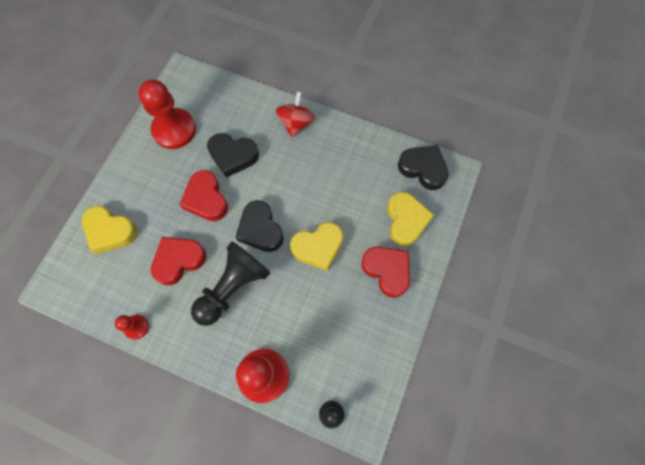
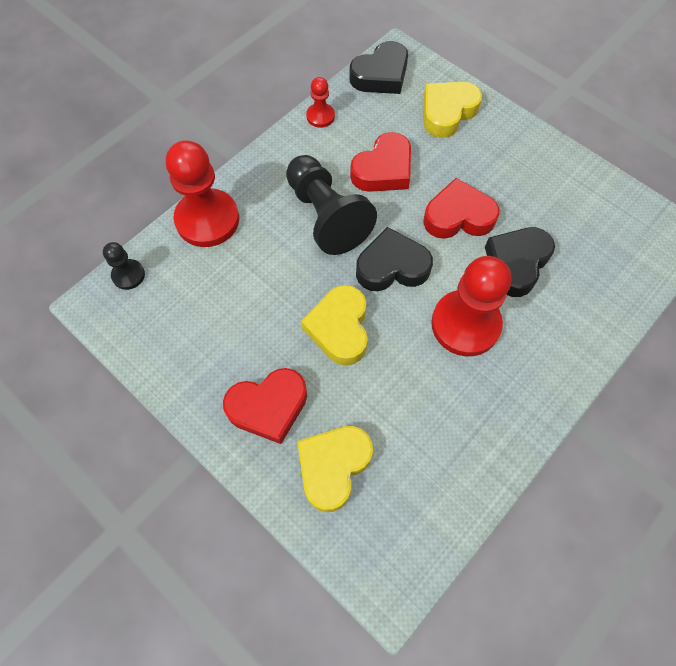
camera: 110 degrees right, 5 degrees down
red pawn [139,80,196,149] -> red pawn moved to [431,256,511,356]
red heart [151,237,206,285] -> red heart turned 60 degrees clockwise [350,132,411,192]
red spinning top [276,92,315,137] -> none
yellow heart [387,192,434,246] -> yellow heart turned 105 degrees clockwise [297,426,373,512]
black heart [398,145,449,190] -> black heart moved to [349,41,408,94]

